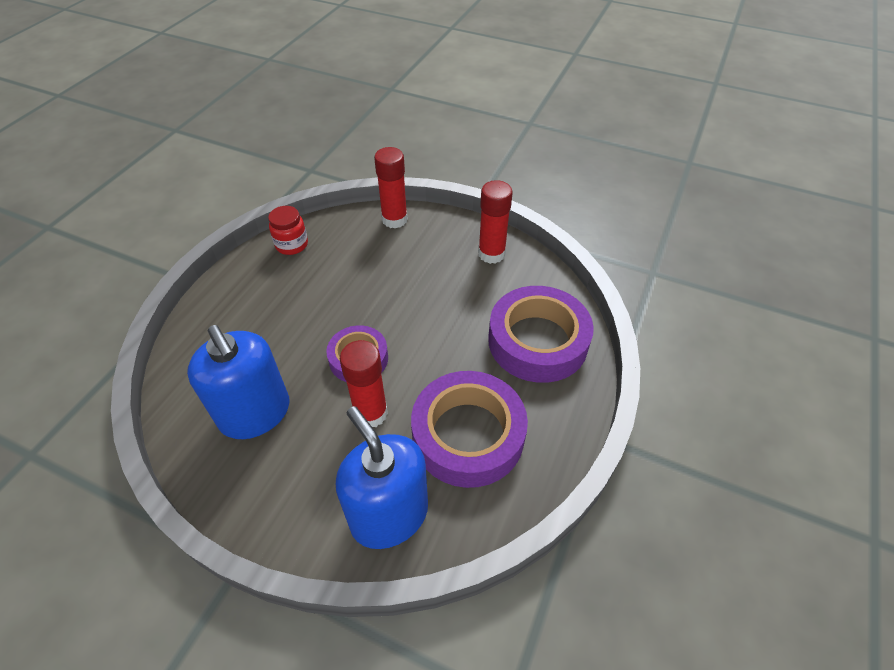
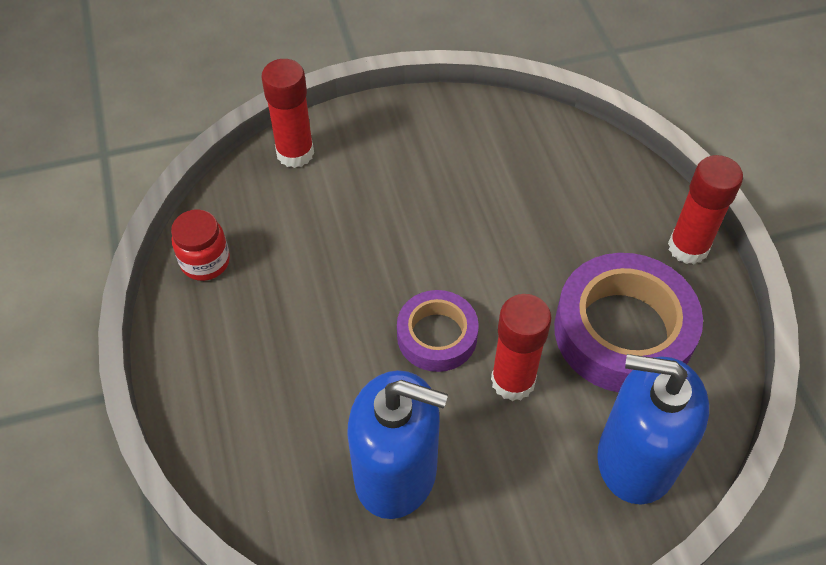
camera: 40 degrees left, 5 degrees up
red glue stick [478,180,513,264] -> red glue stick moved to [668,155,743,264]
purple tape [488,286,594,383] -> none

